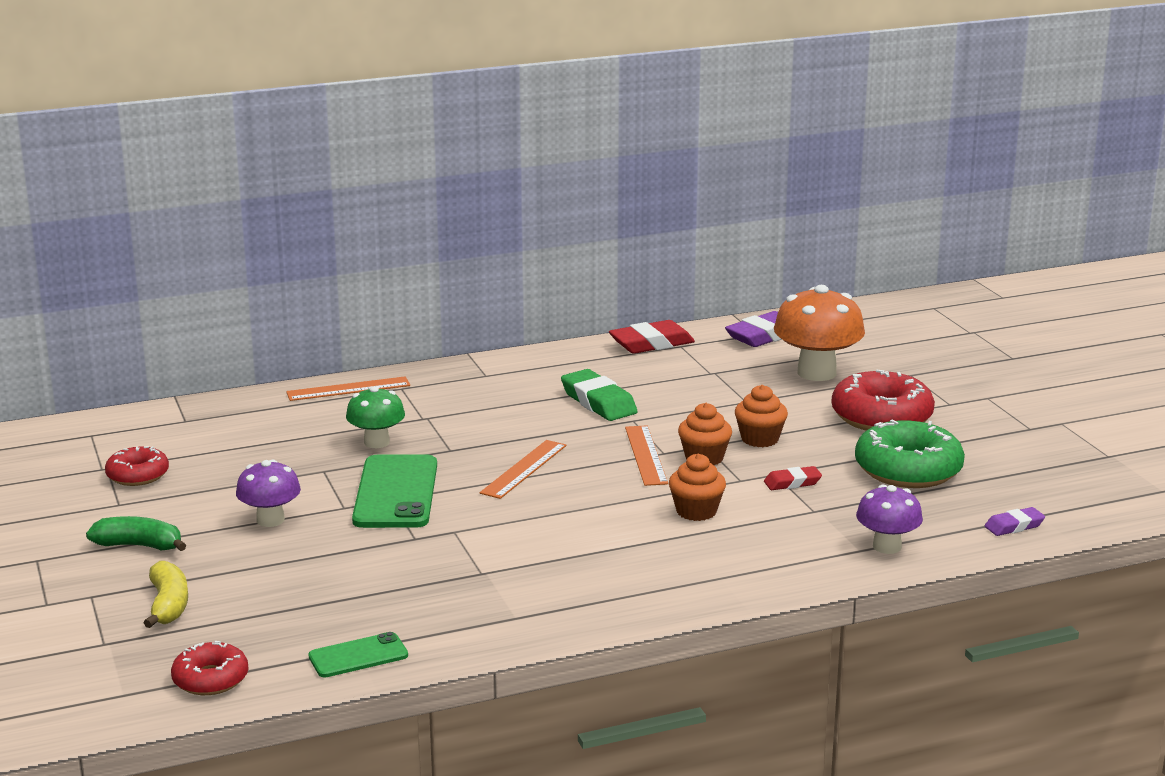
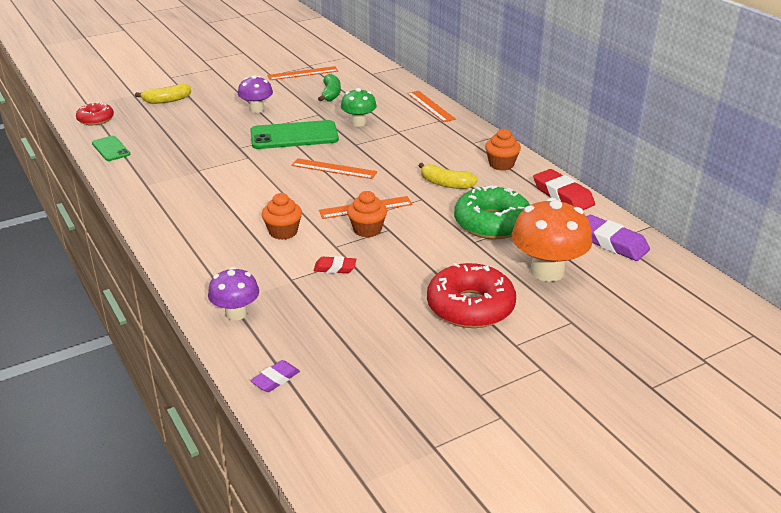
camera: 80 degrees right, 10 degrees up
green banana [86,516,187,551] -> green banana moved to [318,74,341,101]
red donut [105,446,169,486] -> orange ruler [267,66,338,80]
green eraser [561,369,638,421] -> yellow banana [418,163,478,189]
orange cupcake [735,385,788,447] -> orange cupcake moved to [485,129,521,171]
red eraser [764,466,822,490] -> red eraser turned 60 degrees counterclockwise [313,256,357,273]
green donut [855,420,965,488] -> green donut moved to [454,186,530,239]
purple eraser [985,507,1045,536] -> purple eraser turned 75 degrees clockwise [251,360,300,392]

